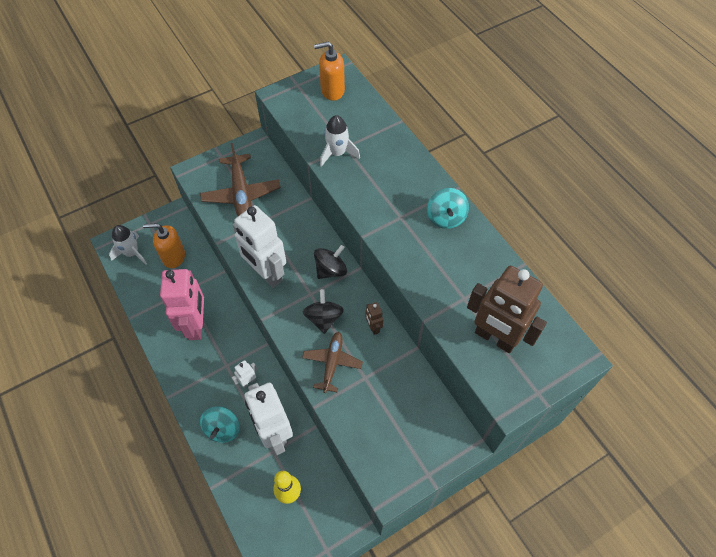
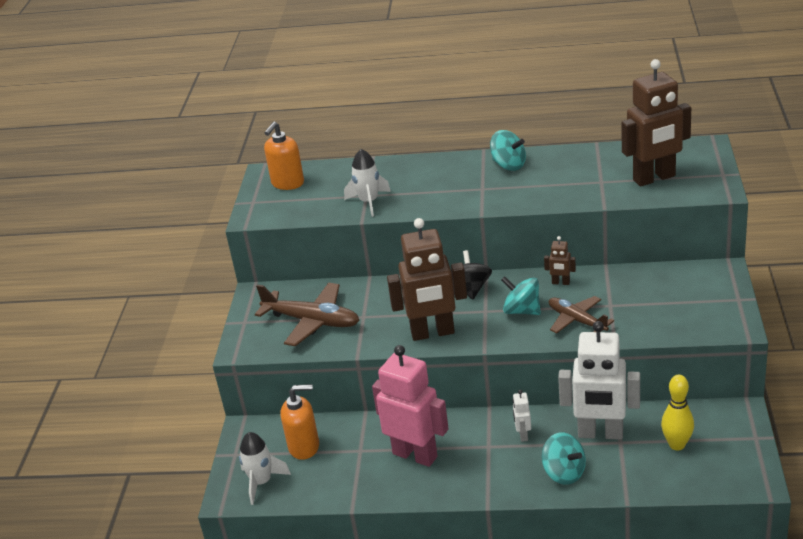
camera: 50 degrees left, 25 degrees down
orange soap dispenser [143,223,185,268] -> orange soap dispenser turned 135 degrees counterclockwise [280,384,319,460]
white robot [233,205,286,288] -> brown robot [387,218,467,341]
black spinning top [303,289,344,334] -> turquoise spinning top [501,276,541,315]

